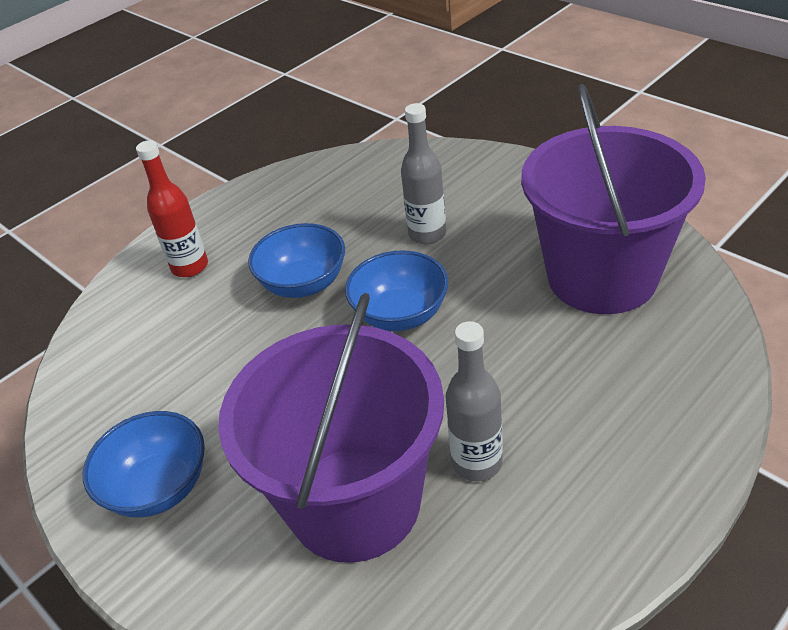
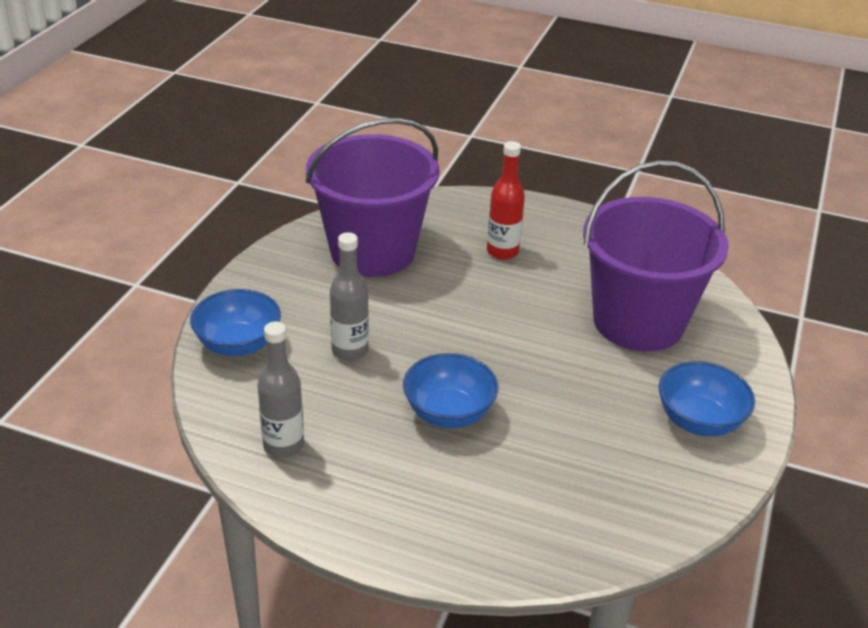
camera: 120 degrees left, 5 degrees down
red bottle [136,140,208,277] -> red bottle moved to [487,141,525,260]
blue bowl [345,250,448,331] -> blue bowl moved to [190,289,281,356]
grey bottle [446,321,503,481] -> grey bottle moved to [257,321,304,458]

